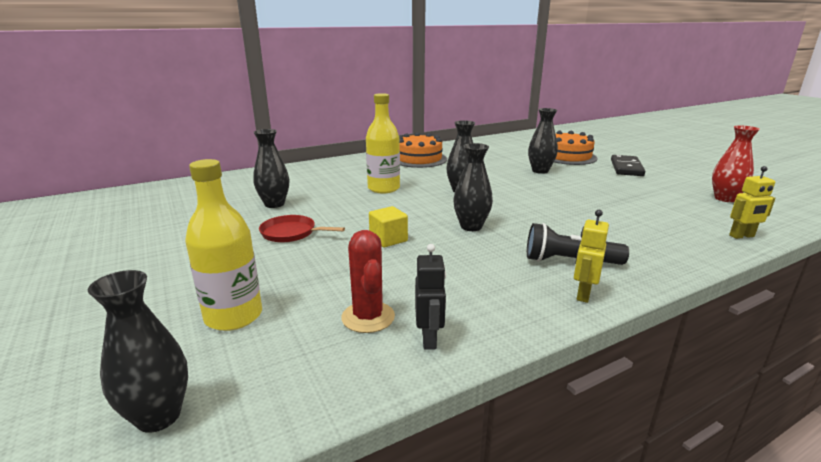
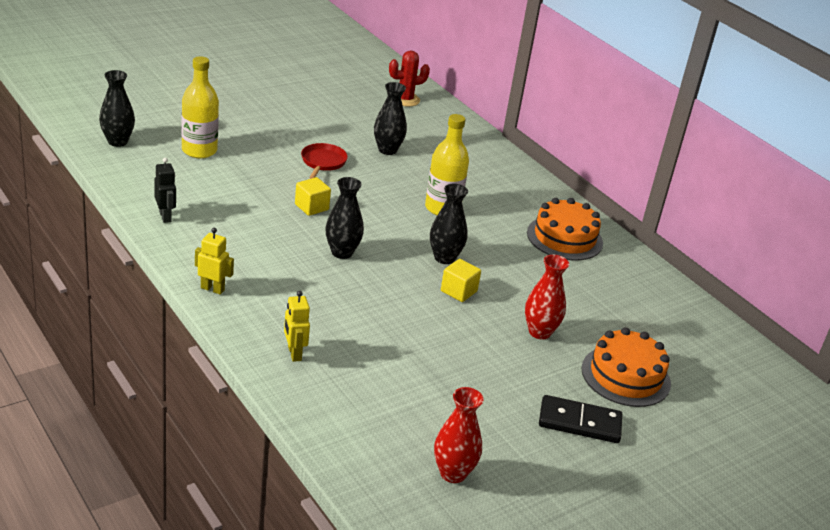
camera: 80 degrees right, 10 degrees up
red cactus [341,230,395,333] -> red cactus moved to [389,51,430,107]
black robot [415,244,446,350] -> black robot turned 105 degrees counterclockwise [154,158,176,223]
black flashlight [527,223,629,265] -> none
black vase [528,108,558,174] -> red vase [525,255,569,339]
yellow robot [729,166,775,239] -> yellow robot moved to [284,291,310,362]
none -> yellow cube [441,259,481,302]

